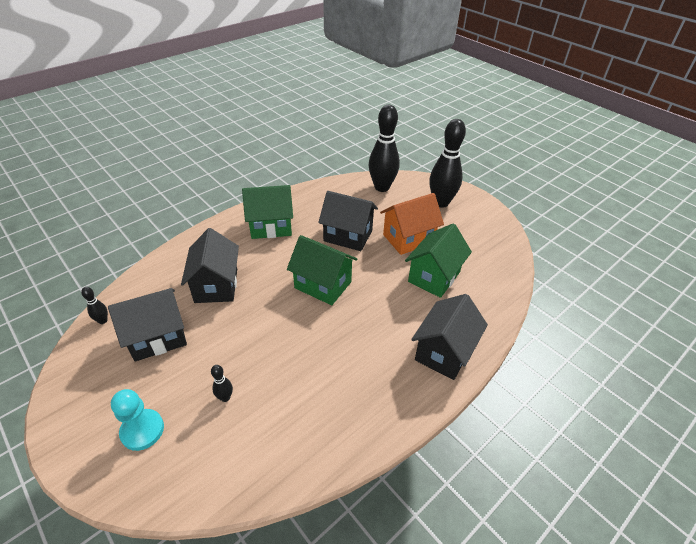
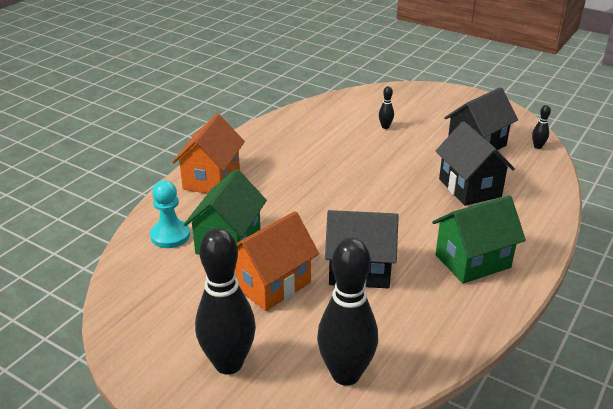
camera: 165 degrees right, 10 degrees down
turquoise pawn [111,389,164,451] -> turquoise pawn moved to [150,181,190,248]
green house [287,235,357,305] -> none
black house [411,294,488,380] -> orange house [172,114,245,194]

